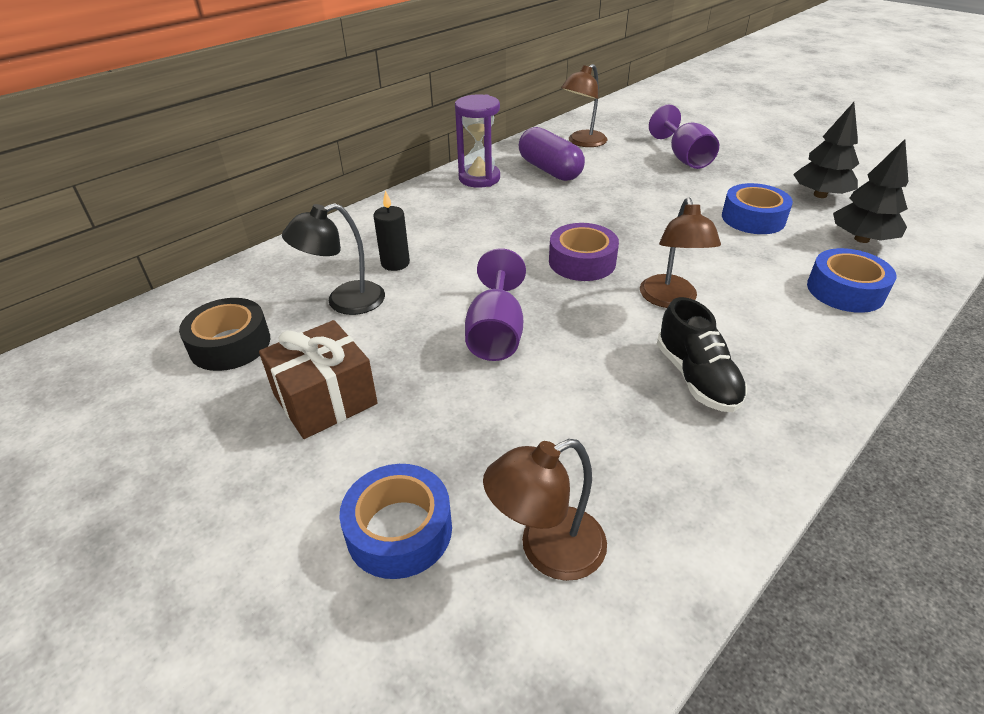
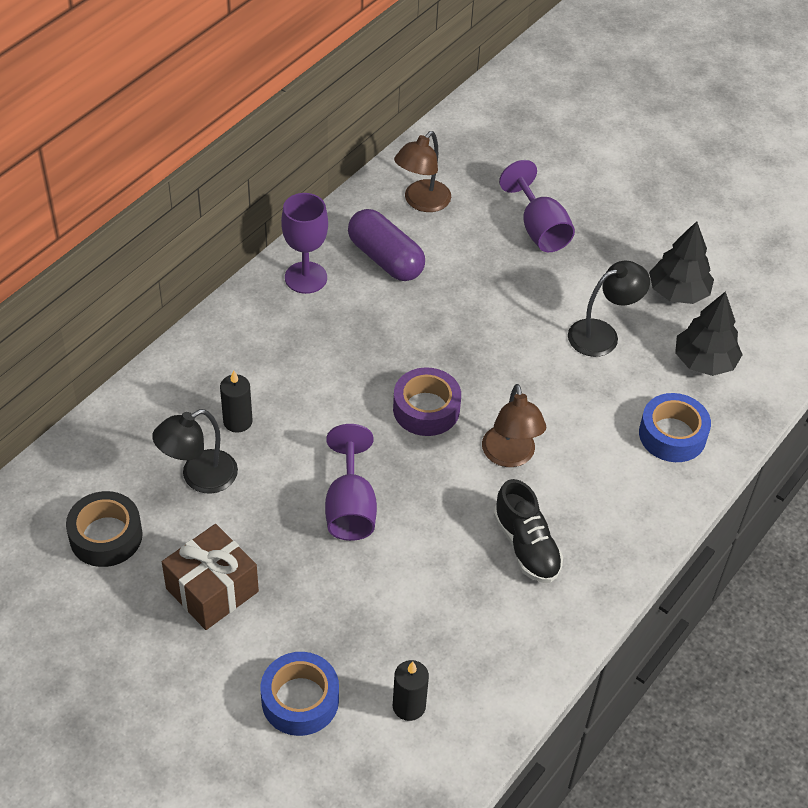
camera: 10 degrees left, 10 degrees up
purple hourglass [455,94,500,188] -> purple goblet [281,193,328,294]
brown lamp [483,439,607,581] -> black candle [393,660,429,721]
blue tape [722,183,793,234] -> black lamp [568,261,650,357]

